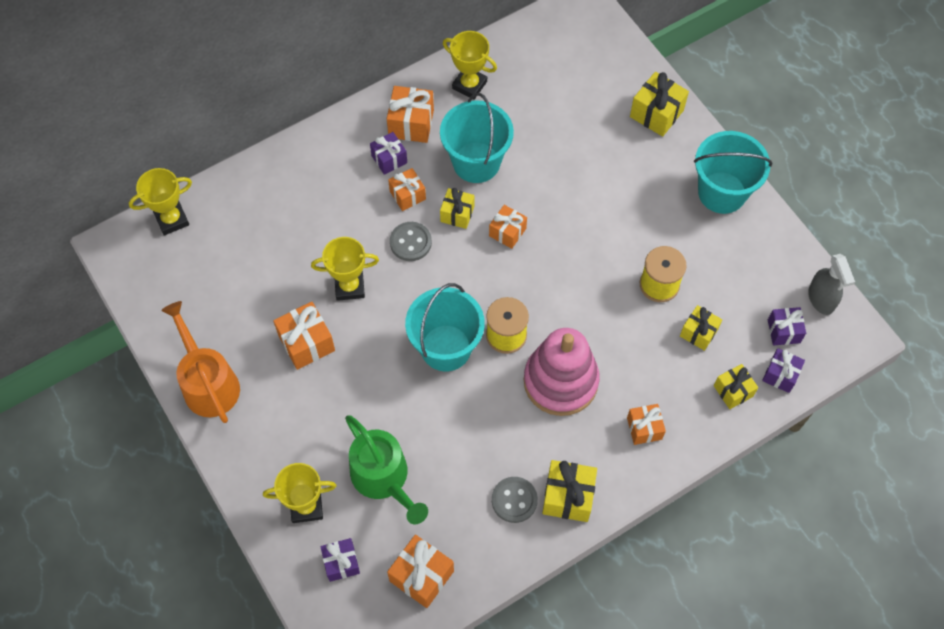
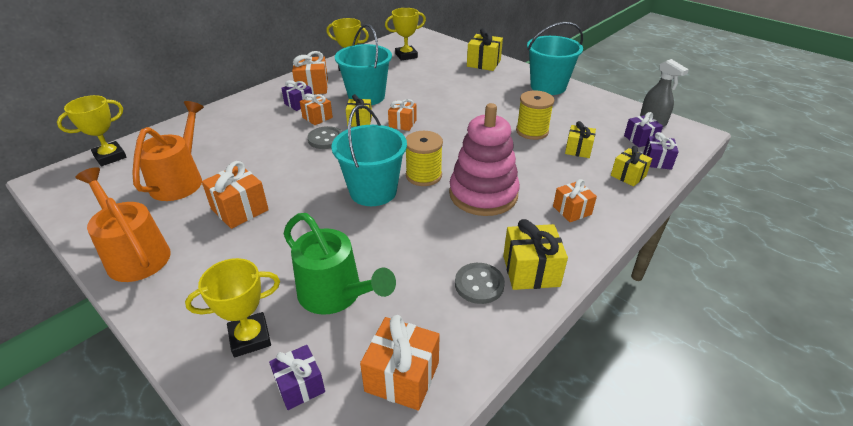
camera: 15 degrees left, 25 degrees down
yellow trophy [311,237,379,301] -> yellow trophy moved to [385,8,426,61]
none -> orange watering can [132,101,204,201]

